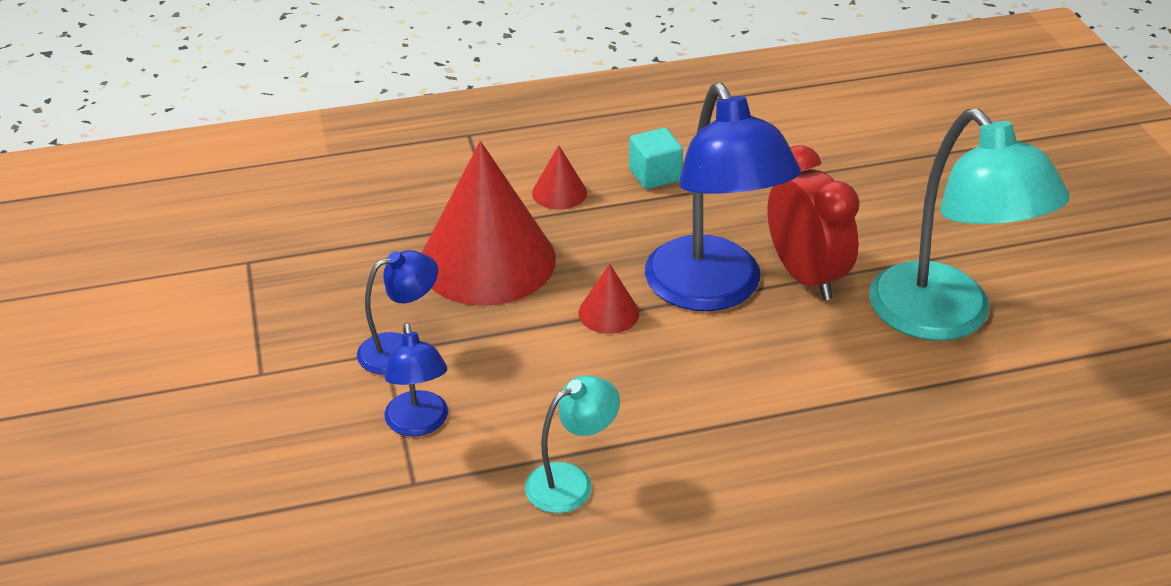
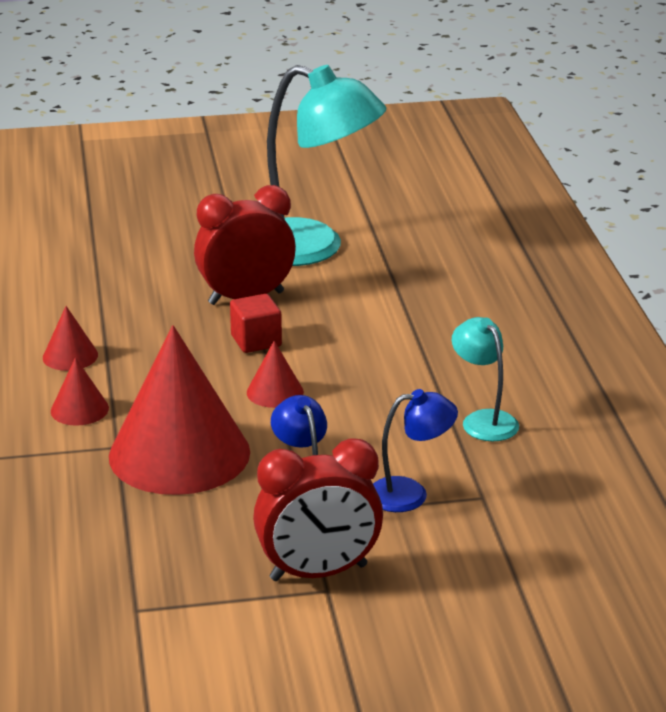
camera: 85 degrees left, 10 degrees down
turquoise cube [629,128,683,189] -> red cone [43,306,98,371]
blue lamp [645,83,801,311] -> red cube [230,294,282,353]
turquoise lamp [869,108,1070,341] -> turquoise lamp turned 45 degrees clockwise [267,65,387,266]
none -> red clock [253,438,383,581]

